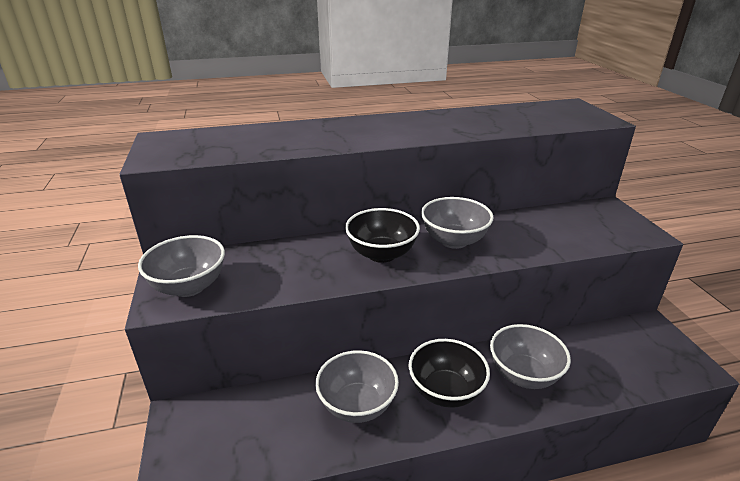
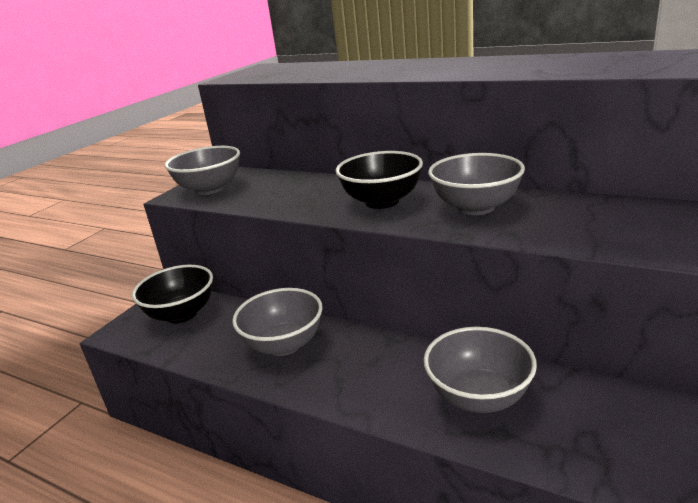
camera: 45 degrees right, 5 degrees down
black bowl [408,339,490,408] -> black bowl moved to [132,265,213,324]

